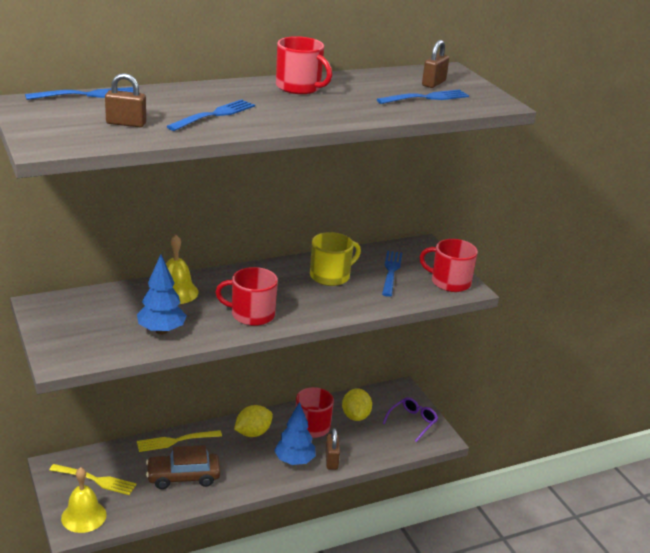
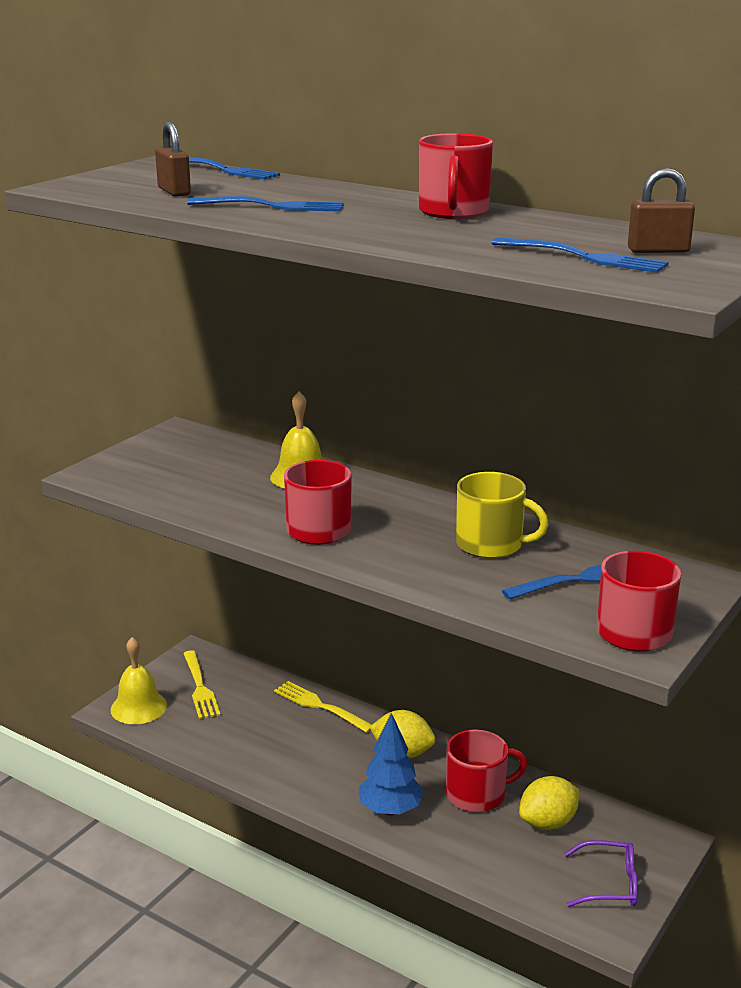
camera: 60 degrees right, 5 degrees down
blue tree [137,254,187,334] -> none
brown car [146,445,220,489] -> none
brown padlock [325,428,340,470] -> none

